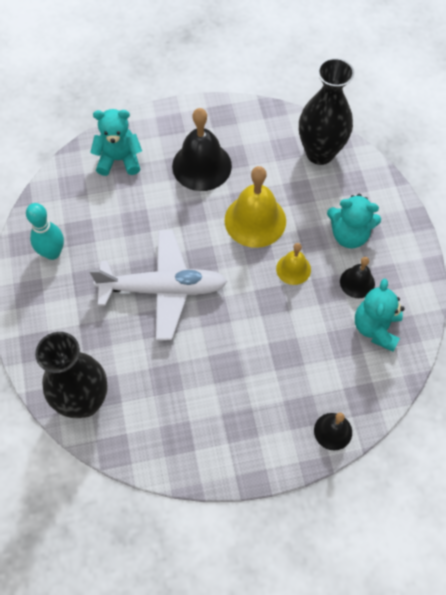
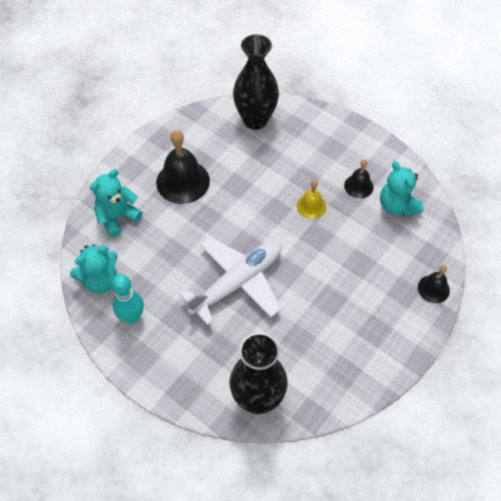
camera: 40 degrees left, 5 degrees down
yellow bell [225,166,286,248] -> none
turquoise teddy bear [327,194,381,248] -> turquoise teddy bear moved to [70,245,117,294]

